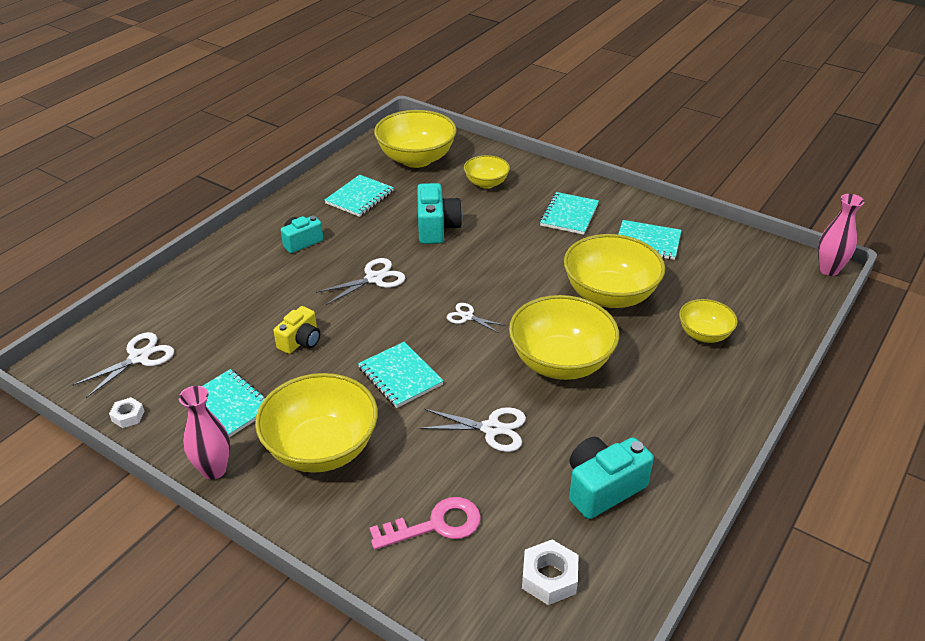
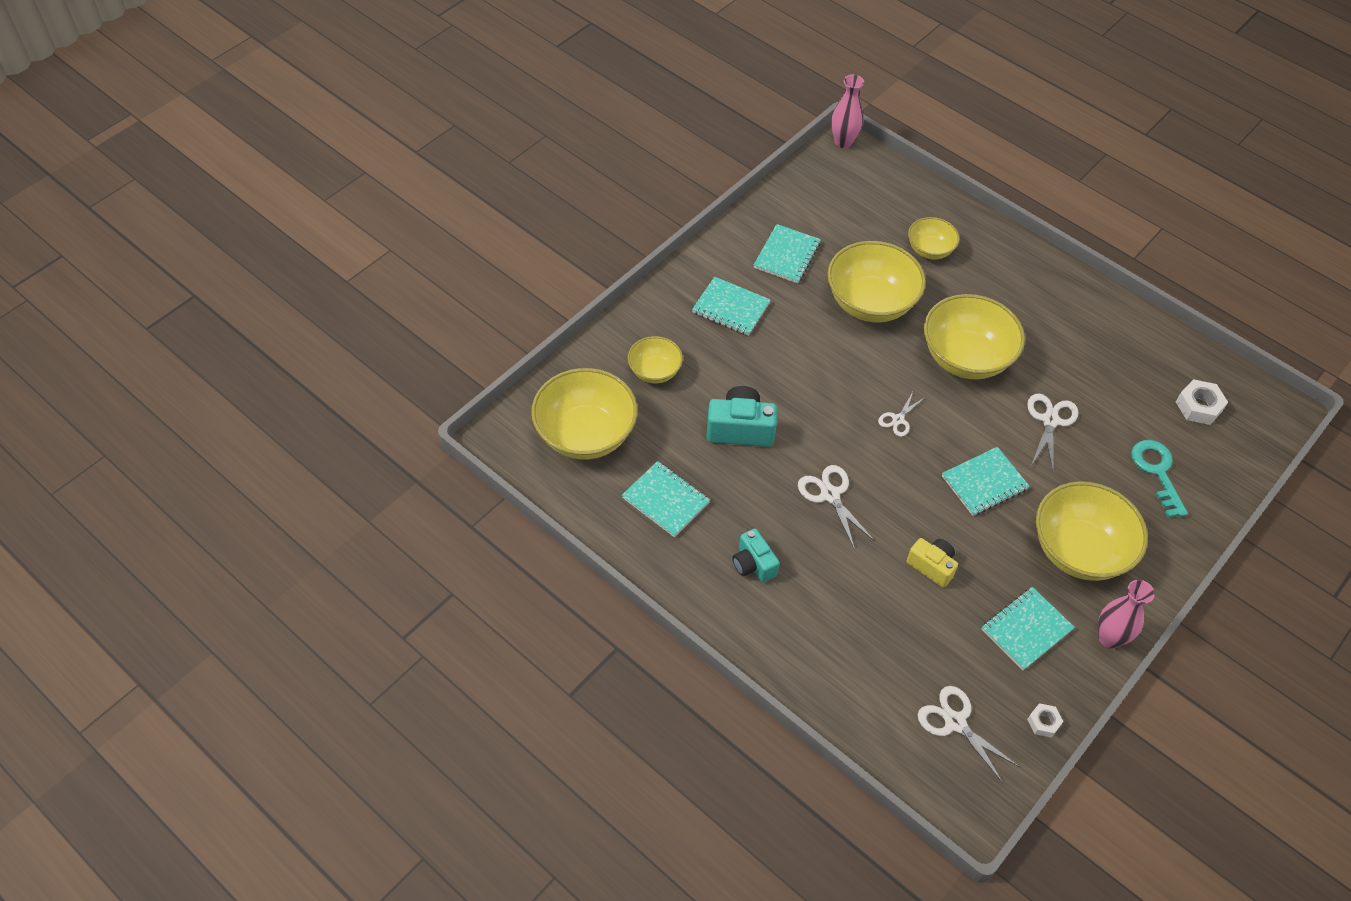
camera: 85 degrees left, 15 degrees up
pink key [370,497,481,550] -> turquoise key [1131,440,1188,518]
turquoise camera [569,437,654,519] -> none

